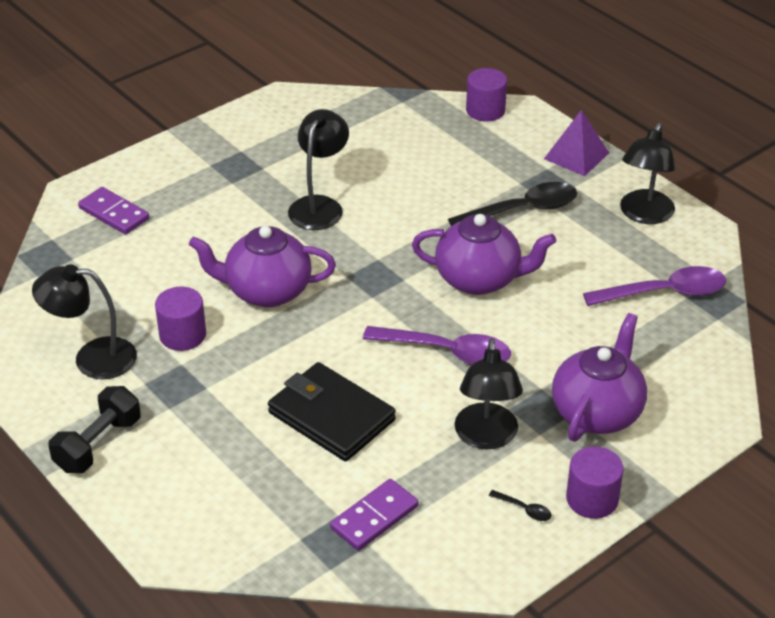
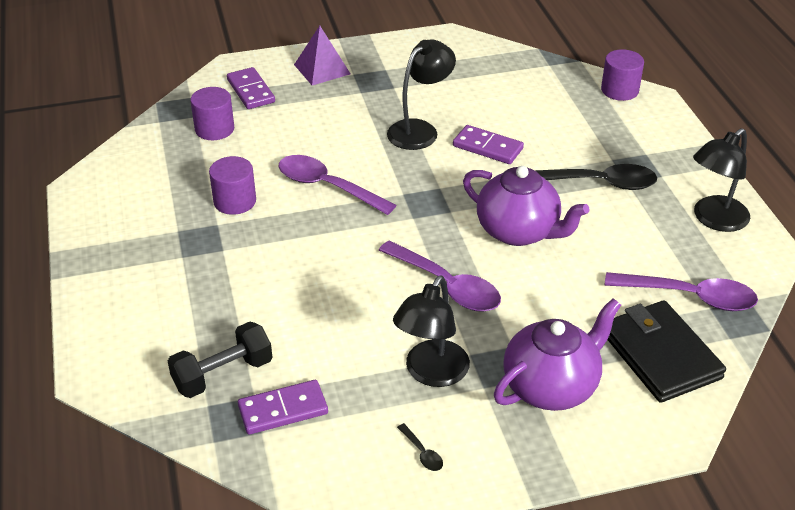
camera: 25 degrees right, 0 degrees up
black lamp [32,264,137,379] -> none
black dumbbell [48,386,141,473] -> black dumbbell moved to [168,322,272,398]
purple teapot [189,226,336,307] -> purple spoon [279,155,396,215]
black wallet [268,362,396,461] -> black wallet moved to [607,300,726,403]
purple pyramid [544,110,609,176] -> purple pyramid moved to [294,26,350,85]
purple cylinder [566,446,624,519] -> purple cylinder moved to [190,87,234,140]
none -> purple domino [453,125,524,164]

